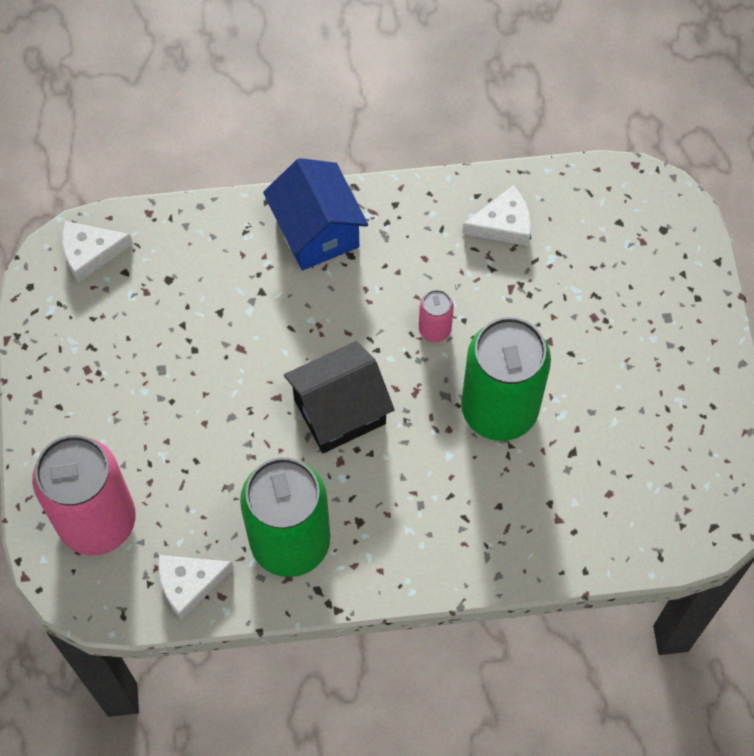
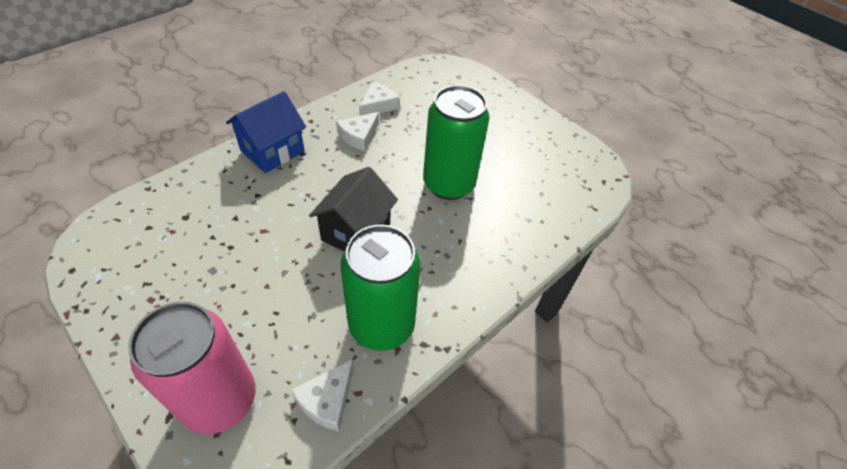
camera: 40 degrees left, 15 degrees down
white cheese [62,221,133,283] -> white cheese moved to [336,112,379,151]
blue house [263,158,368,270] -> blue house turned 75 degrees counterclockwise [226,91,306,173]
pink can [419,290,454,342] -> none

